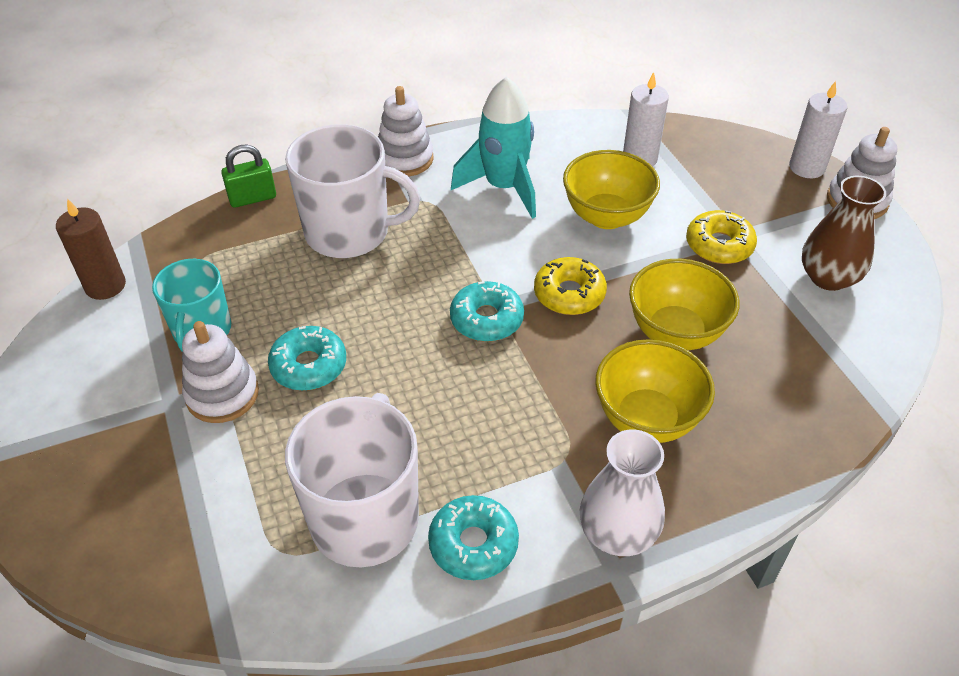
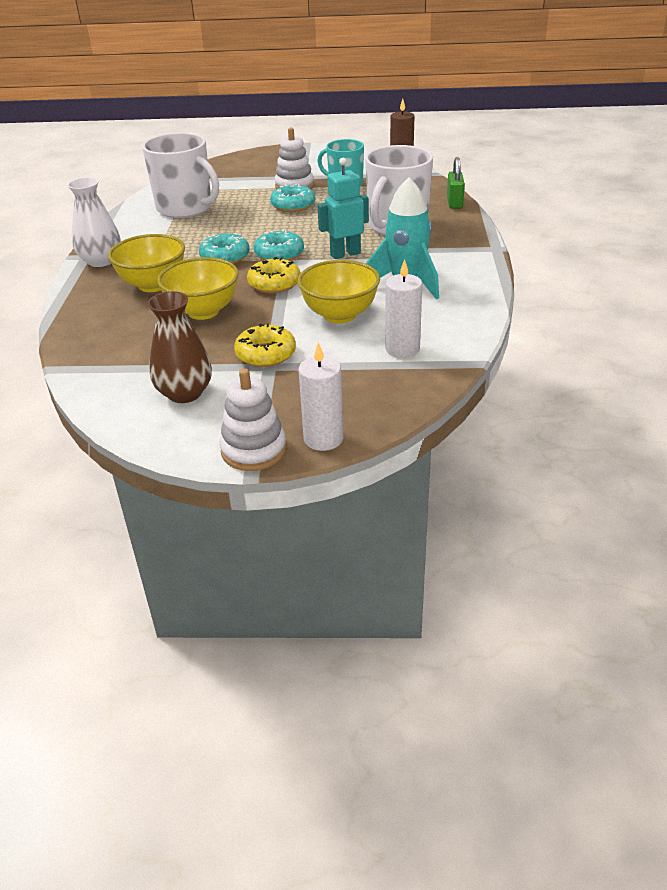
camera: 115 degrees right, 10 degrees down
white stacking toy [378,86,434,177] -> none
turquoise donut [428,495,519,580] -> turquoise donut moved to [199,233,250,264]
none -> turquoise robot [317,158,369,259]

